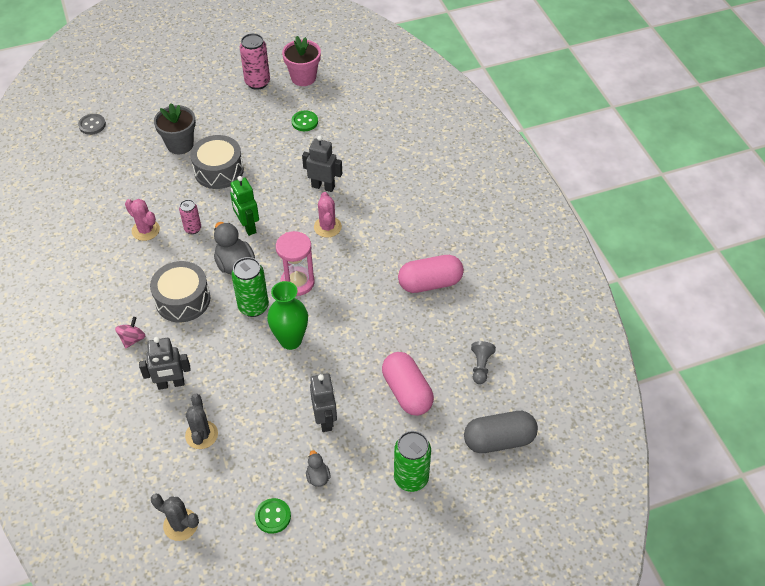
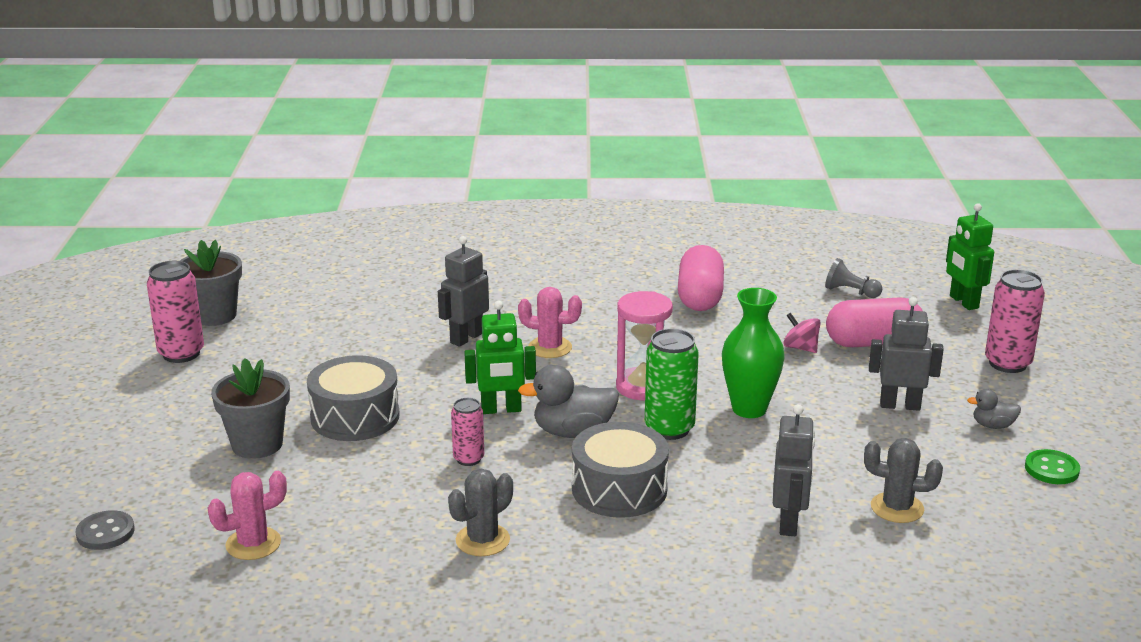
camera: 70 degrees left, 25 degrees down
pink spinning top [115,317,146,349] -> pink spinning top moved to [783,313,821,353]
pink cactus [125,199,160,241] -> pink cactus moved to [208,471,287,560]
grey cactus [151,494,199,541] -> grey cactus moved to [448,469,513,556]
pink flower pot [282,36,321,86] -> grey flower pot [180,240,242,326]
green button [291,111,318,131] -> none
green can [394,431,431,492] -> pink can [985,269,1045,373]
grey capsule [464,411,538,453] -> green robot [946,203,994,310]

